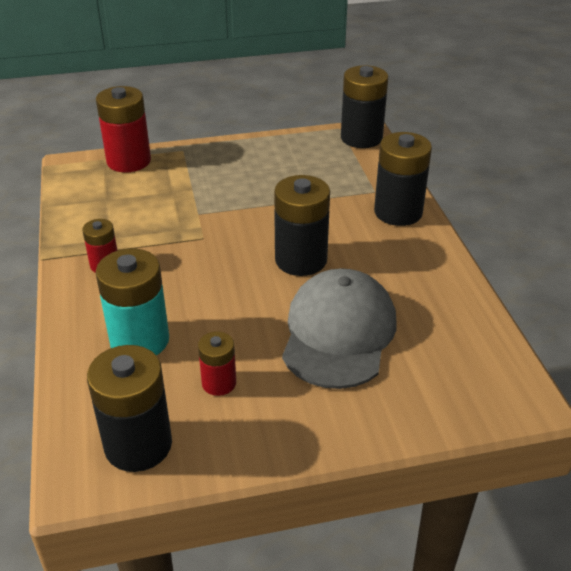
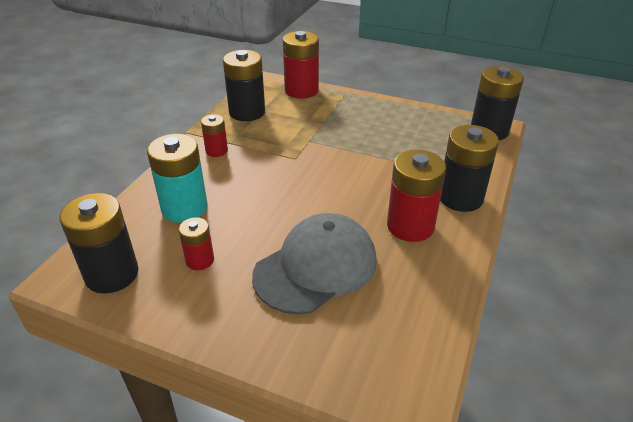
camera: 35 degrees right, 0 degrees up
black battery [274,175,330,276] -> black battery moved to [223,50,265,121]
none -> red battery [387,150,446,242]

